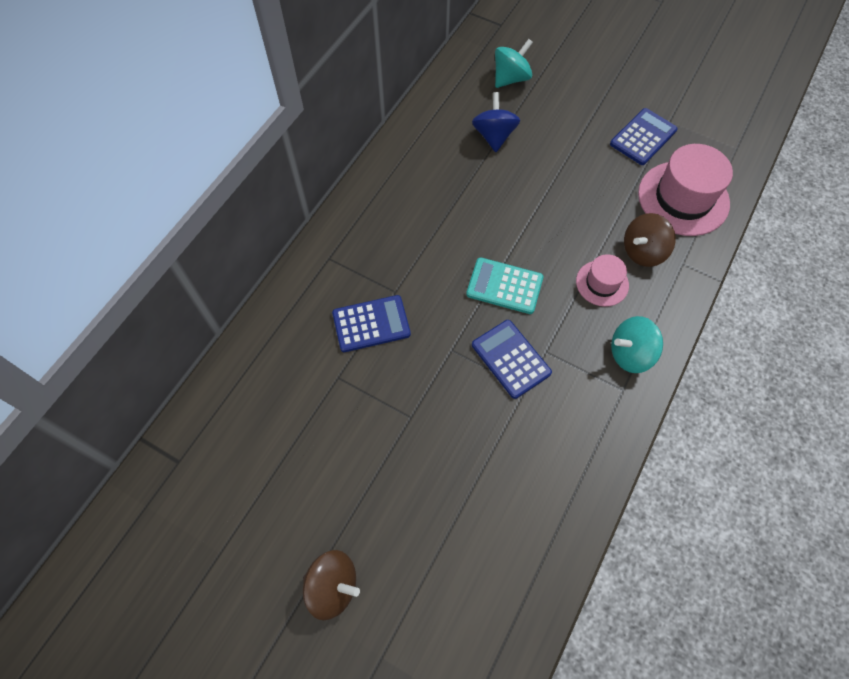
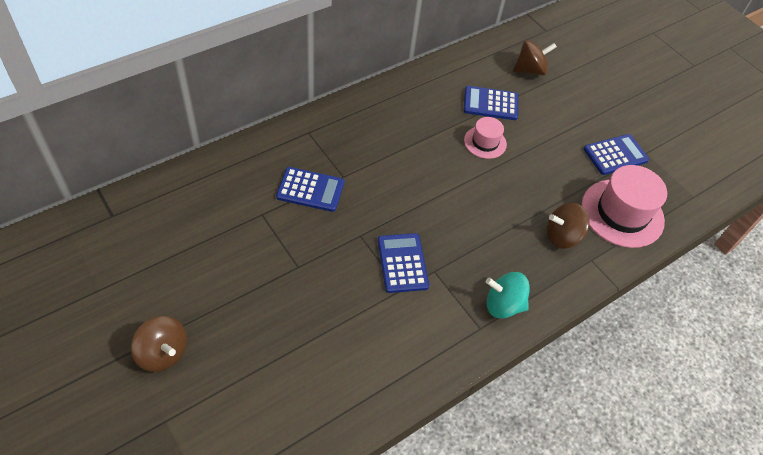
camera: 20 degrees right, 10 degrees down
turquoise calculator [466,257,544,314] -> none
blue spinning top [472,92,520,152] -> blue calculator [464,86,518,120]
turquoise spinning top [495,39,533,88] -> brown spinning top [514,40,557,76]
pink hat [576,254,629,307] -> pink hat moved to [464,117,507,159]

